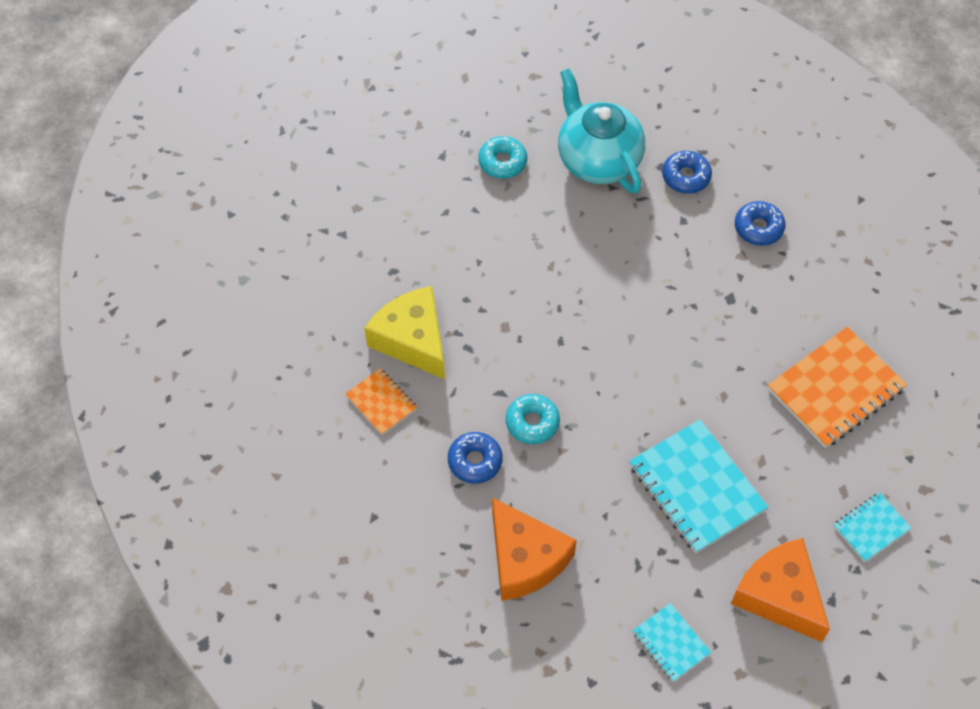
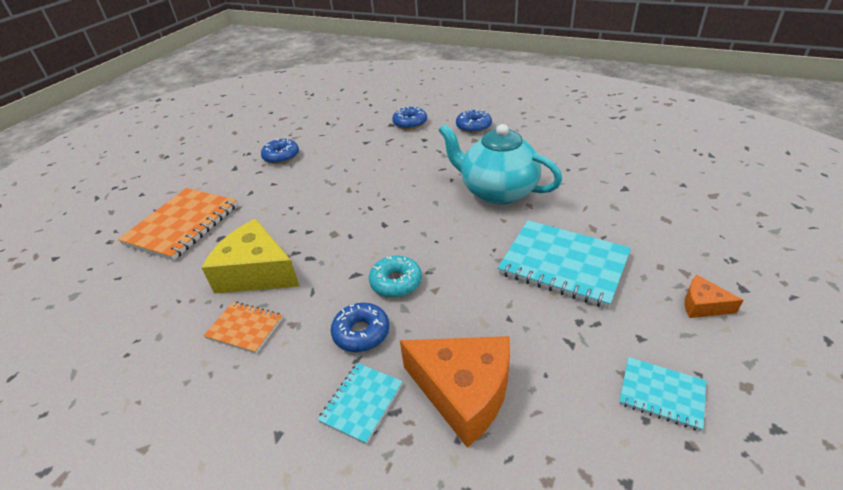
camera: 25 degrees left, 20 degrees down
turquoise donut [478,136,527,179] -> blue donut [261,139,299,164]
turquoise teapot [558,68,645,193] -> turquoise teapot moved to [438,124,562,205]
orange cheese [731,538,830,642] -> orange cheese [685,275,743,318], size x0.48
orange notebook [767,327,907,448] -> orange notebook moved to [118,188,237,260]
turquoise notebook [833,492,911,562] -> turquoise notebook moved to [318,363,403,444]

